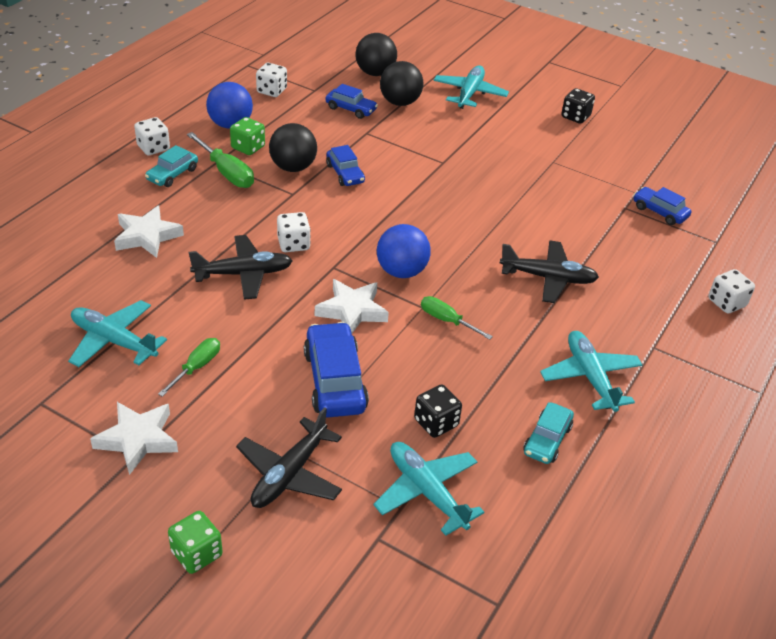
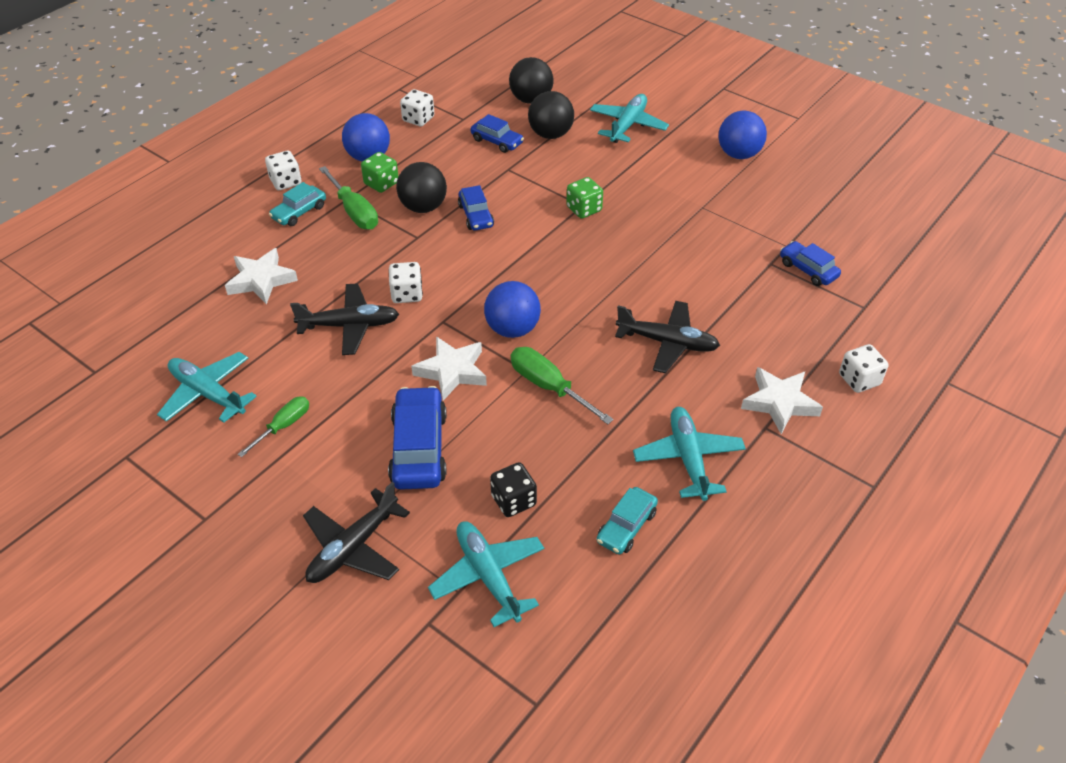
camera: 10 degrees right, 5 degrees up
white star [90,402,178,475] -> white star moved to [741,367,823,434]
green dice [168,511,223,574] -> green dice moved to [566,177,603,219]
green screwdriver [421,296,493,340] -> green screwdriver [511,347,614,424], size x1.50
black dice [561,88,595,124] -> blue ball [718,111,767,159]

